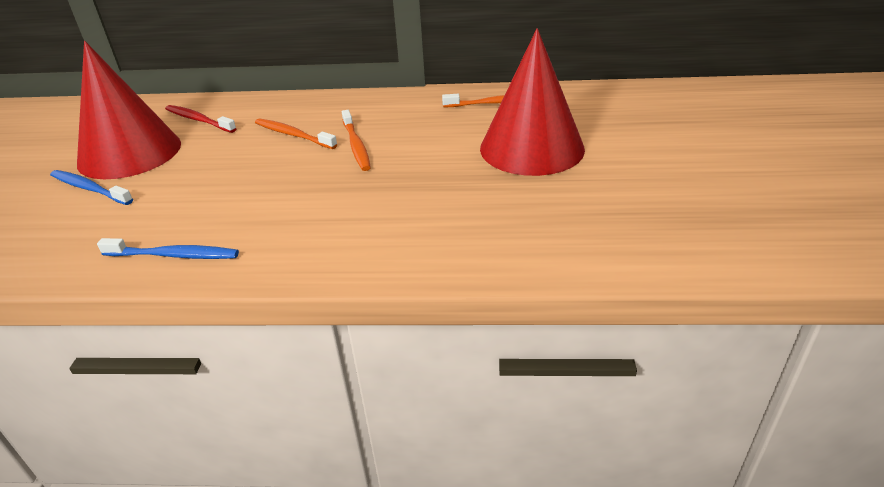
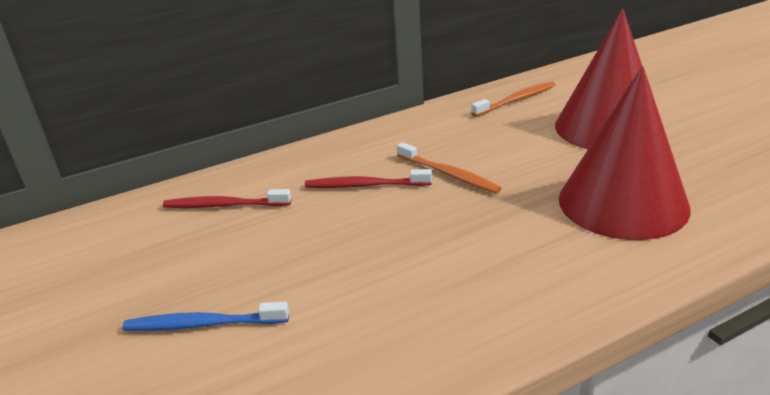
camera: 30 degrees left, 5 degrees down
red cone [77,41,181,179] -> red cone moved to [559,66,691,240]
blue toothbrush [97,238,239,259] -> none
orange toothbrush [255,118,337,149] -> red toothbrush [305,169,432,188]

